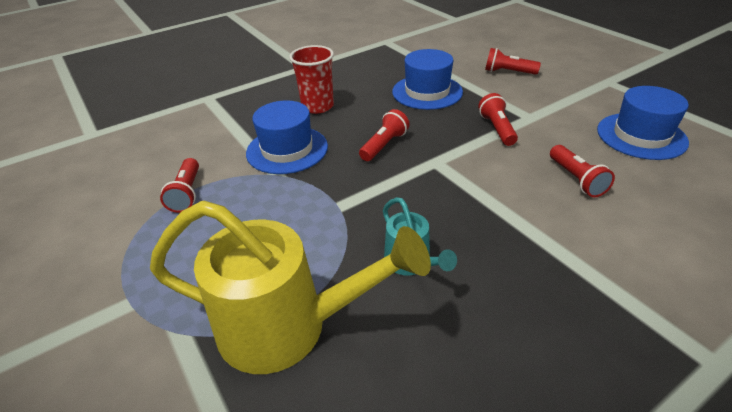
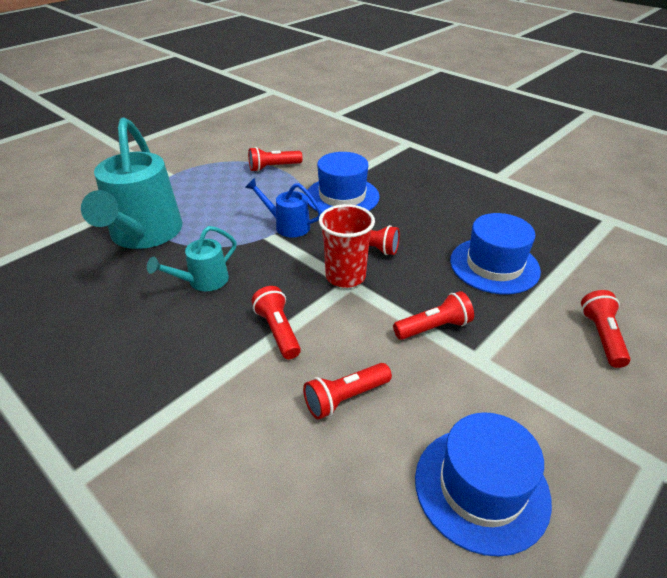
camera: 75 degrees right, 0 degrees up
yellow watering can [150,201,431,374] -> turquoise watering can [81,118,182,249]
red cup [289,45,334,114] -> red cup moved to [319,204,375,288]
none -> blue watering can [245,178,322,238]
none -> red flashlight [252,286,301,359]

